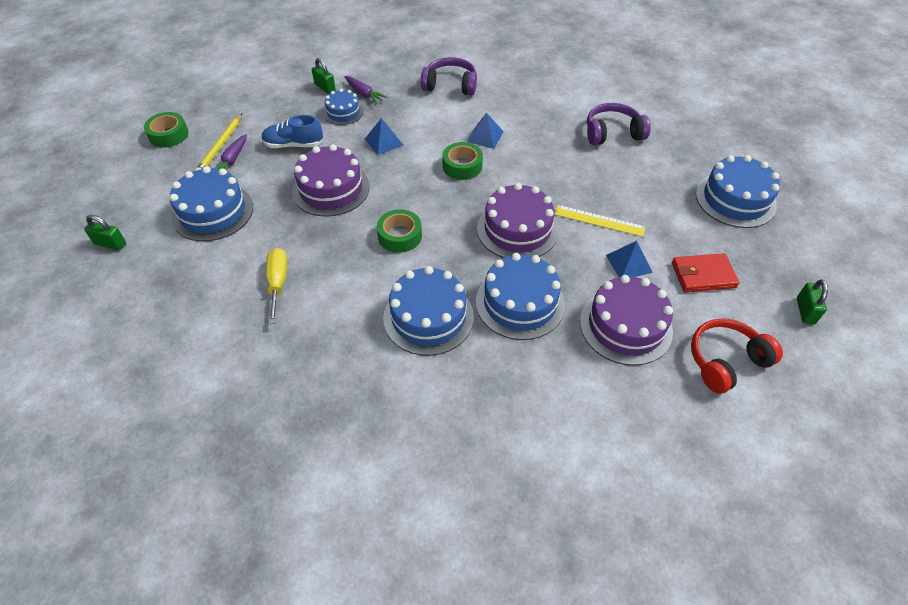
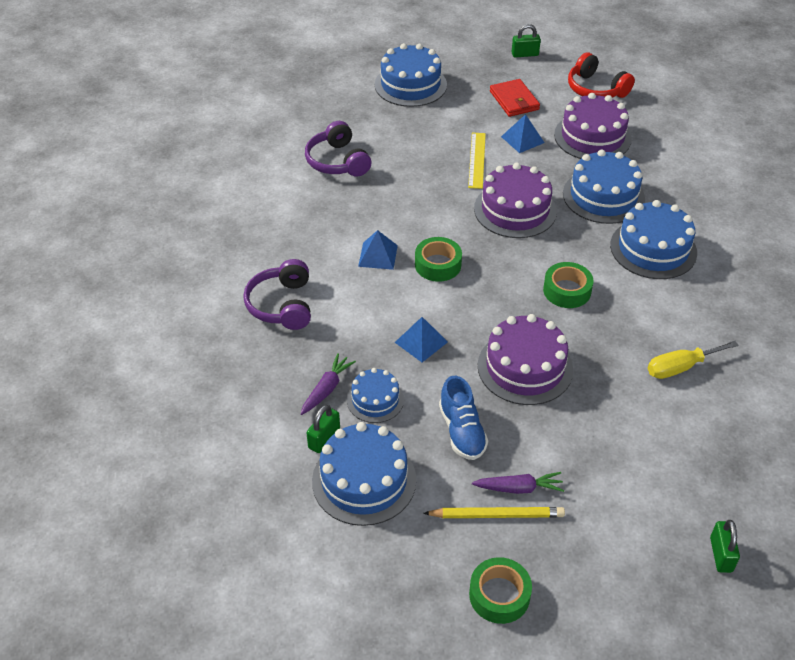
camera: 105 degrees left, 5 degrees down
blue cake [170,166,253,241] -> blue cake moved to [312,422,416,526]

